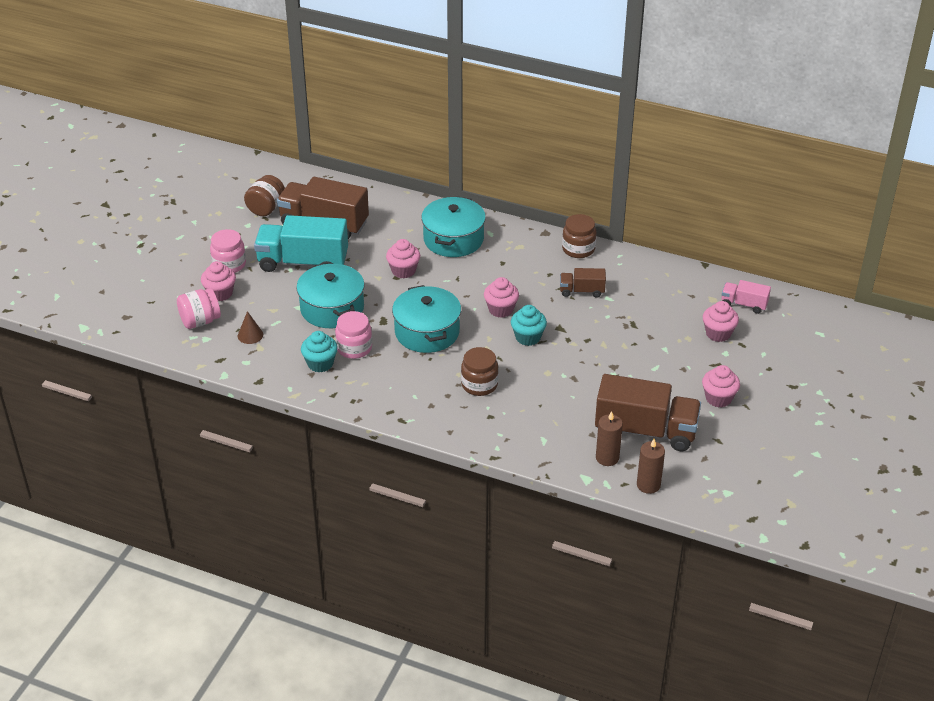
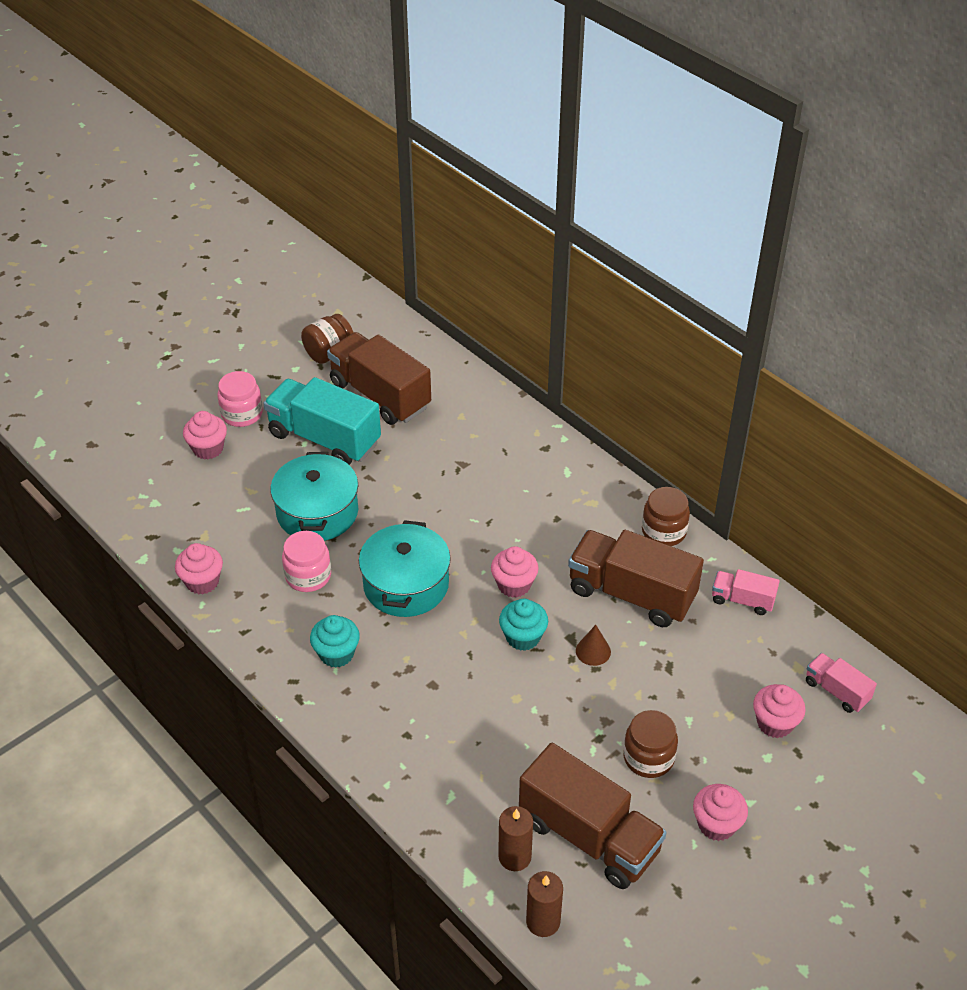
camera: 25 degrees right, 5 degrees up
pink jar [177,288,221,329] -> none
brown cone [238,311,263,344] -> brown cone moved to [576,625,611,666]
turquoise cupcake [301,331,338,373] -> turquoise cupcake moved to [310,615,360,668]
pink cupcake [386,239,420,278] -> pink cupcake moved to [175,543,223,594]
turquoise pot [421,196,486,257] -> none
brown jar [461,347,499,396] -> brown jar moved to [623,710,678,778]
brown truck [560,268,606,298] -> brown truck [568,530,704,627], size x2.01
none -> pink truck [712,569,780,615]

